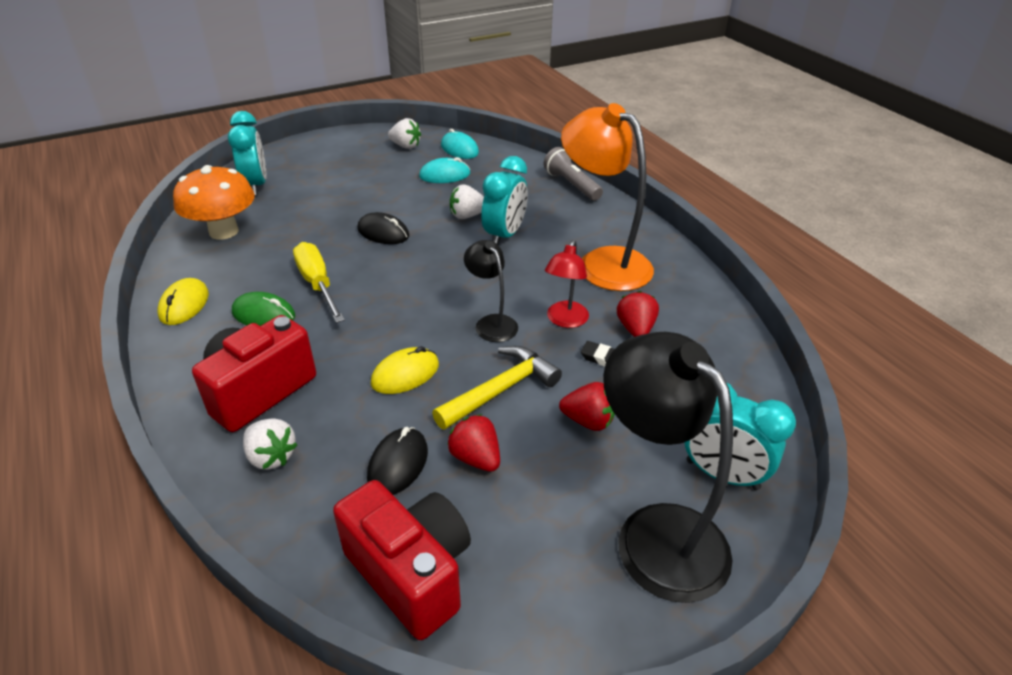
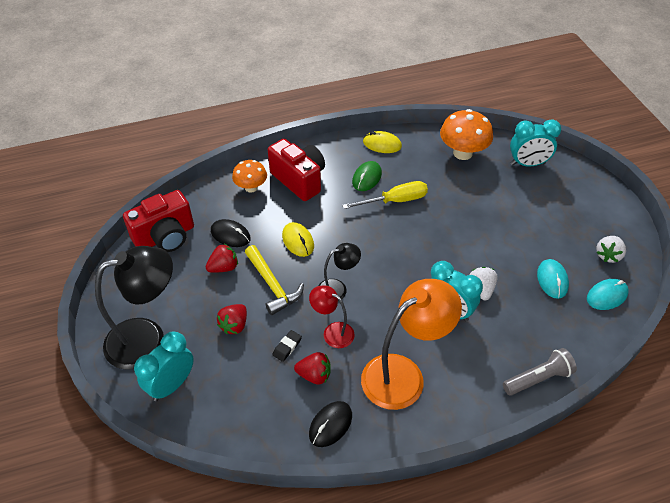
camera: 100 degrees right, 10 degrees up
white strawberry [243,418,297,470] -> orange mushroom [232,160,267,193]
black mouse [357,212,409,244] -> black mouse moved to [309,401,352,447]

